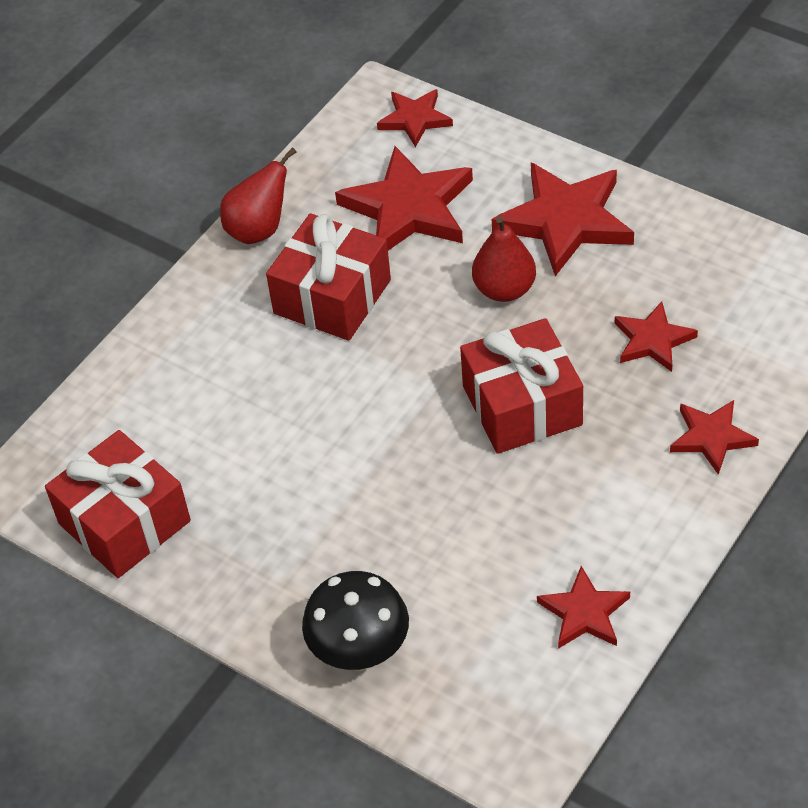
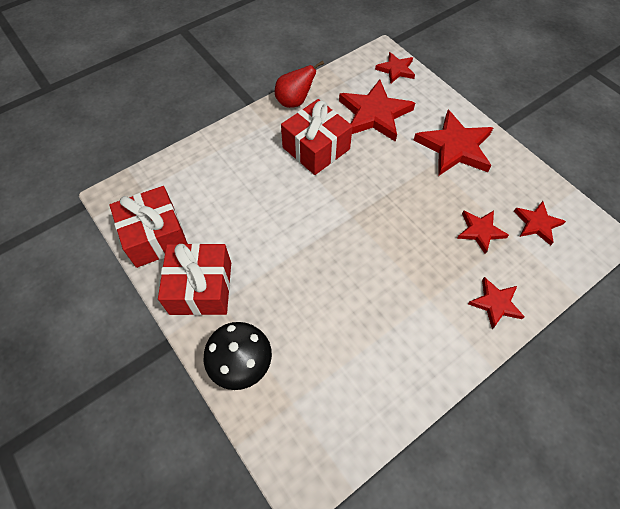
camera: 15 degrees right, 10 degrees up
red gift [460,318,583,454] -> red gift moved to [158,243,231,316]
red pear [472,216,536,302] -> none
red star [537,566,630,649] -> red star moved to [514,201,566,245]

